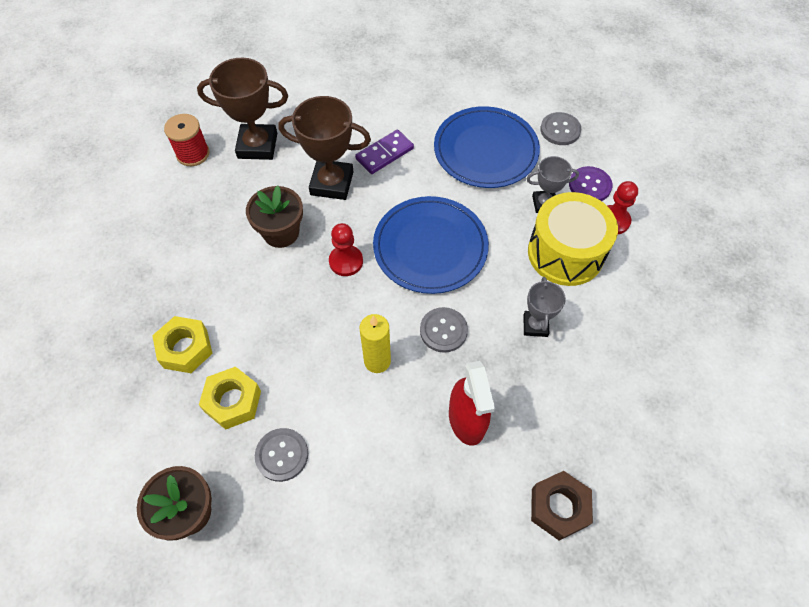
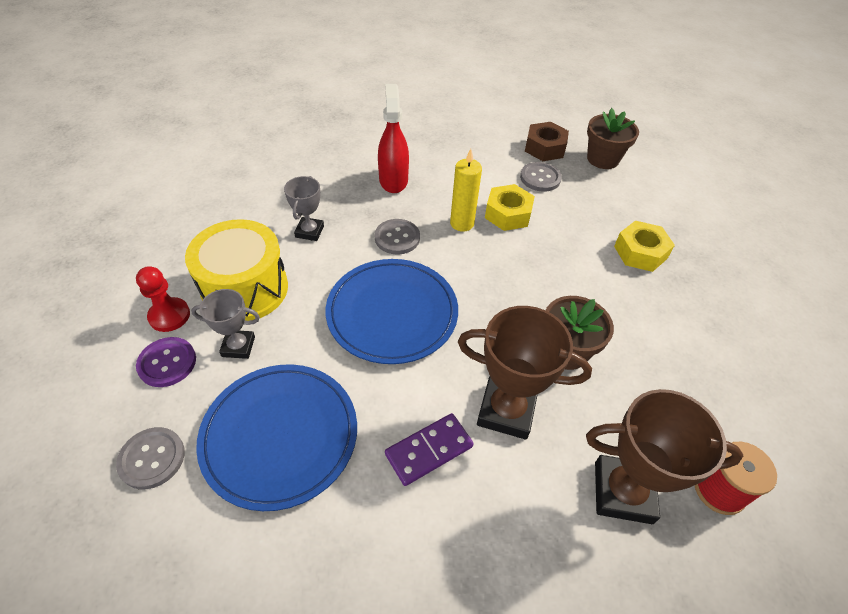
camera: 175 degrees left, 10 degrees down
yellow nut [199,367,261,430] -> yellow nut moved to [485,184,535,231]
red pawn [329,223,363,276] -> none
brown nut [531,471,593,541] -> brown nut moved to [525,122,569,161]

